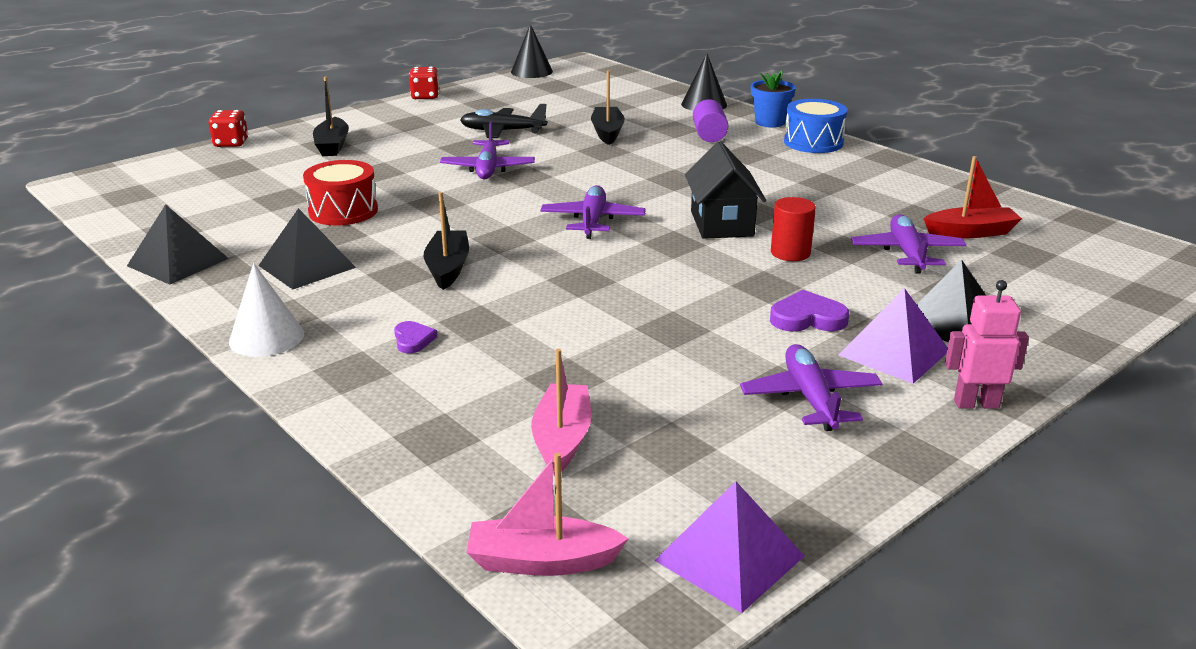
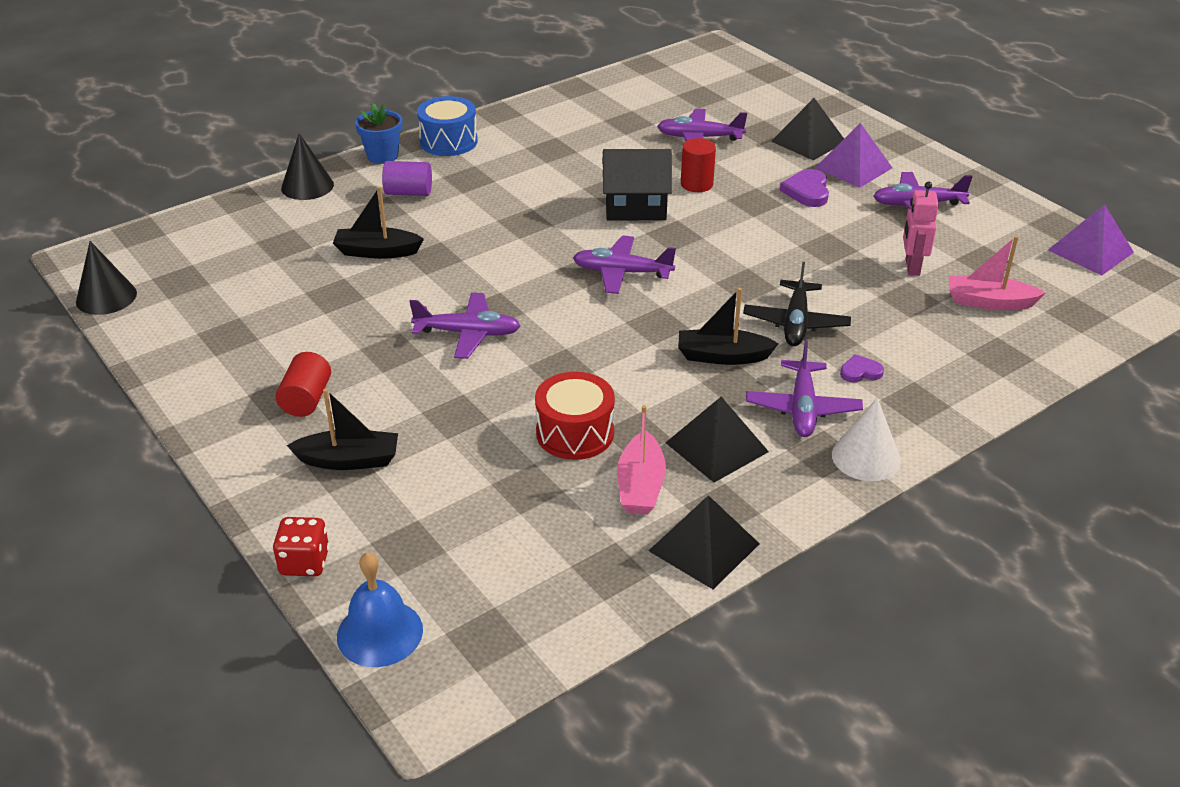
camera: 85 degrees left, 10 degrees up
red dice [409,66,439,99] -> none
black plane [460,104,547,138] -> black plane moved to [743,262,851,346]
pink boat [466,453,629,576] -> pink boat moved to [617,405,666,515]
red boat [923,156,1022,238] -> none
pink robot [945,280,1029,408] -> pink robot moved to [903,182,939,276]
none -> red cylinder [276,352,331,417]
none -> blue bell [337,552,423,667]
none -> purple plane [746,340,863,437]

